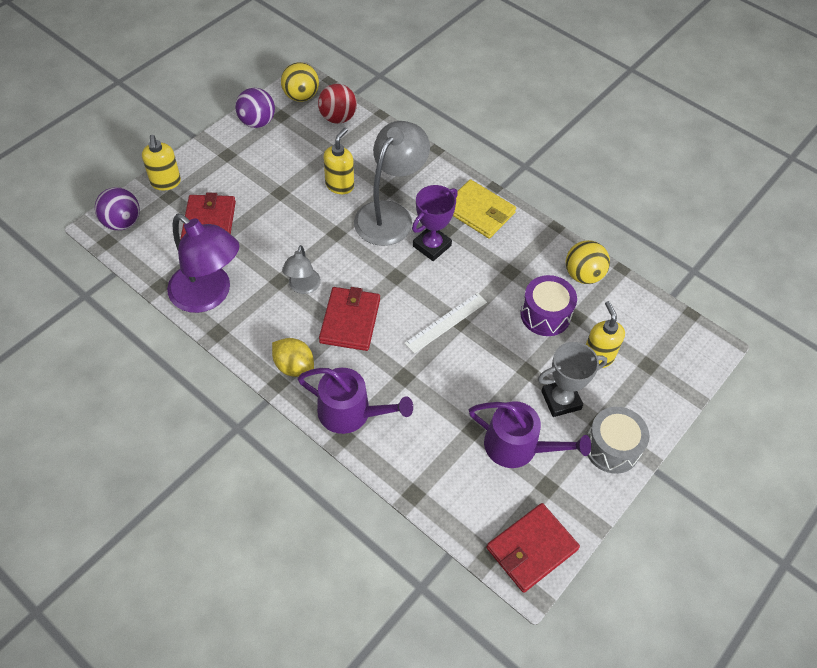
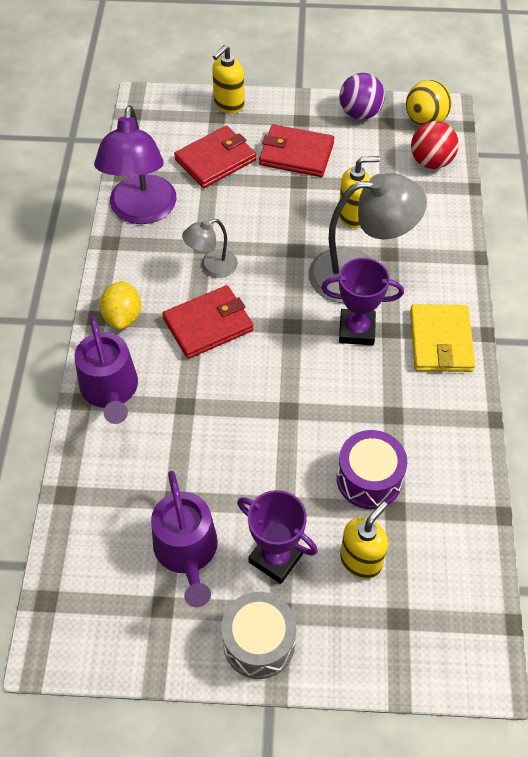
camera: 55 degrees right, 0 degrees up
purple ball [95,187,140,230] -> none
white ruler [405,293,487,354] -> none
red wallet [486,503,580,593] -> red wallet moved to [259,124,334,177]
grey trophy [538,342,607,417] -> purple trophy [237,490,318,584]
yellow ball [566,240,610,284] -> none

